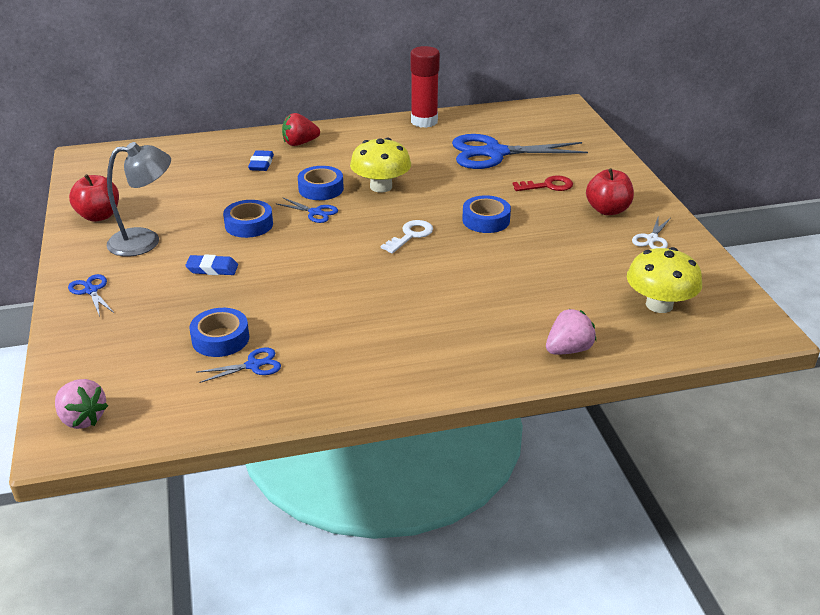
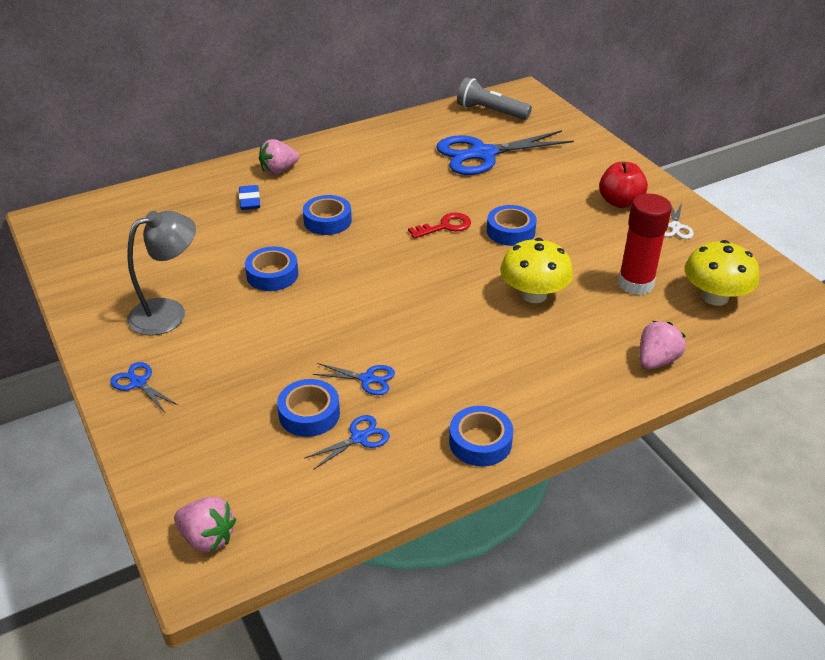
camera: 15 degrees left, 5 degrees up
red apple [69,174,119,221] -> none
blue eraser [185,255,238,275] -> none
blue scissors [275,197,338,223] -> blue scissors moved to [312,363,395,395]
red strawberry [282,113,320,146] -> pink strawberry [259,139,299,175]
yellow mushroom [350,138,411,193] -> yellow mushroom moved to [500,238,573,303]
white key [381,220,433,253] -> none
red glue stick [410,46,440,128] -> red glue stick moved to [618,193,672,295]
red key [513,175,573,191] -> red key moved to [408,212,471,239]
none -> blue tape [449,406,513,466]
none -> grey flashlight [457,77,532,120]

